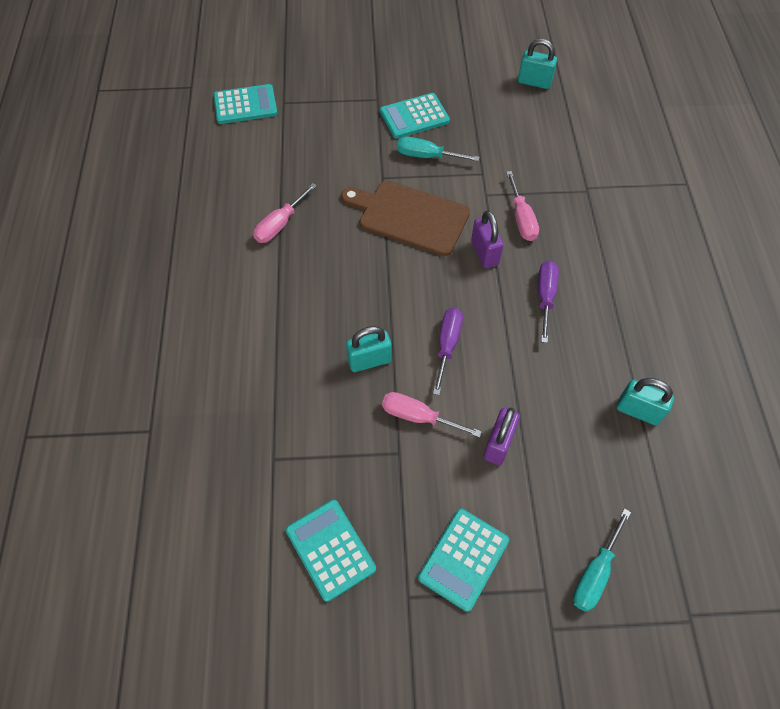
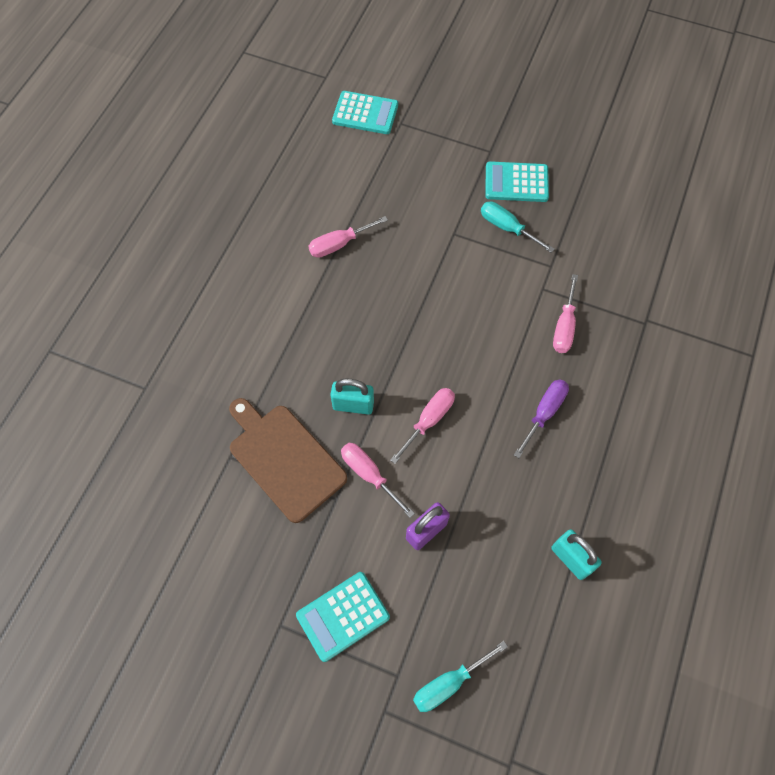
camera: 25 degrees right, 5 degrees up
turquoise calculator [286,500,376,602] -> none
brown cutting board [341,181,470,256] -> brown cutting board moved to [229,398,347,523]
purple screwdriver [433,308,463,395] -> pink screwdriver [390,388,455,464]
purple padlock [471,210,503,268] -> none
turquoise padlock [518,39,557,89] -> none

